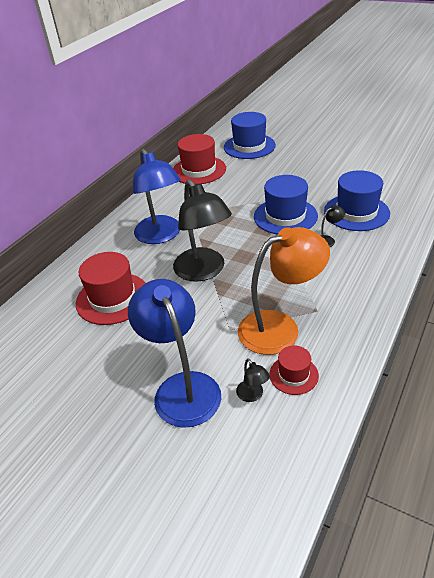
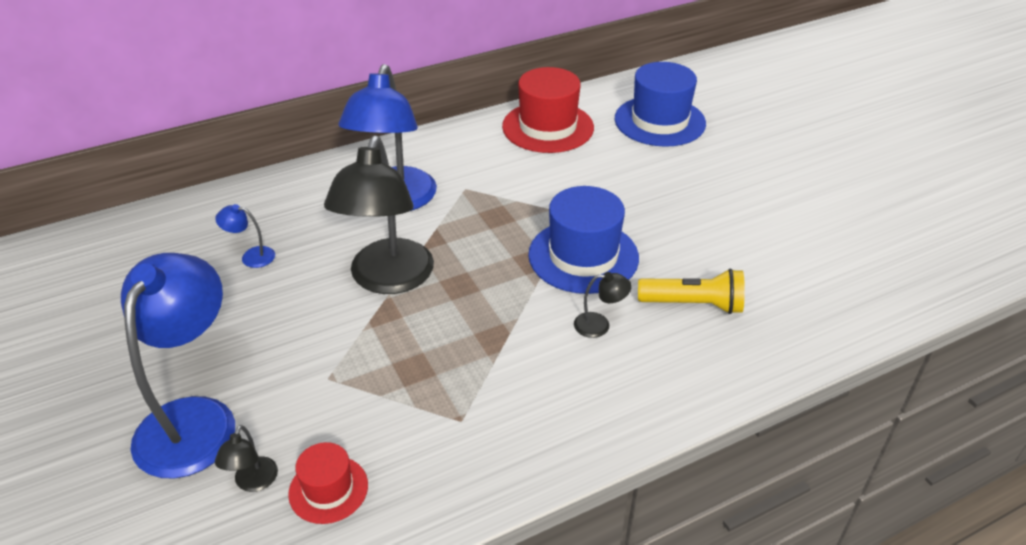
camera: 30 degrees right, 0 degrees up
red hat [76,252,146,325] -> blue lamp [215,204,275,268]
orange lamp [238,227,330,355] -> none
blue hat [324,170,390,231] -> yellow flashlight [638,268,745,314]

